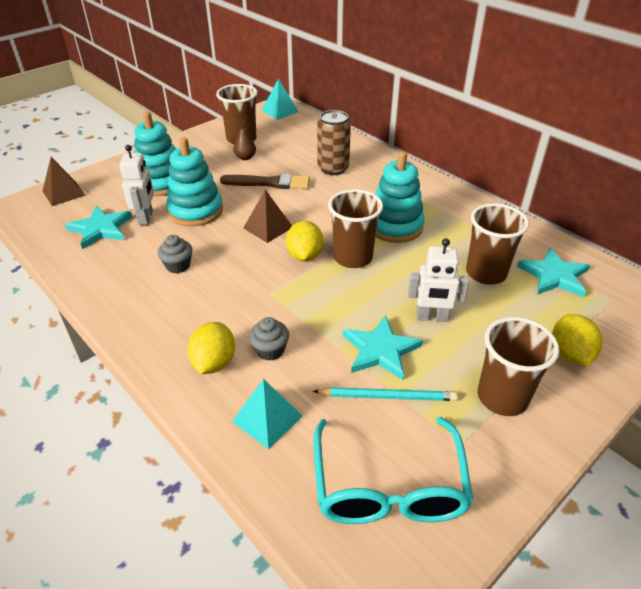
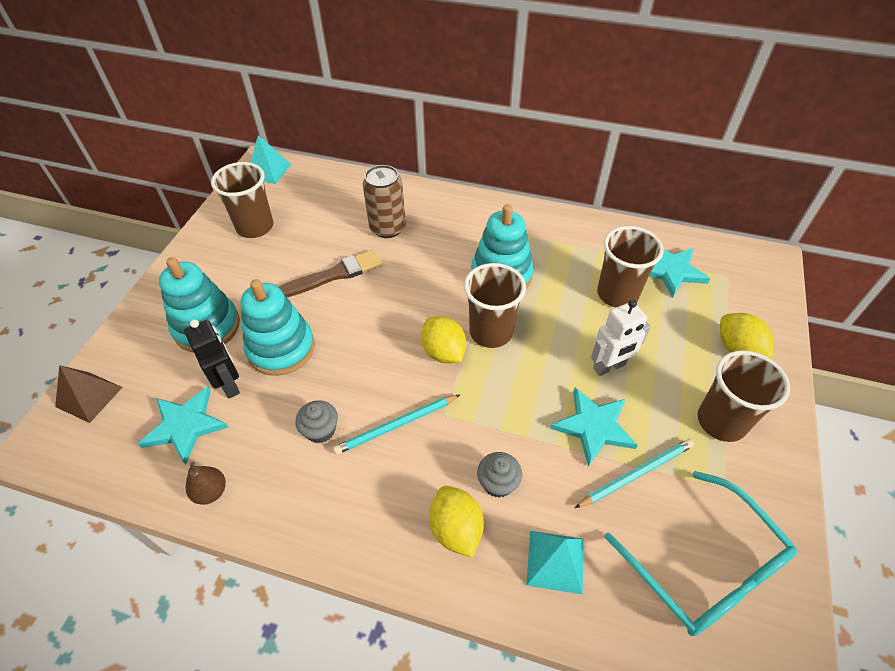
camera: 30 degrees left, 10 degrees up
white robot [119,145,154,225] -> black robot [184,319,240,399]
brown pear [233,122,256,160] -> brown pear moved to [185,462,226,505]
brown pyramid [243,190,292,243] -> none
none -> turquoise pencil [333,395,460,455]

